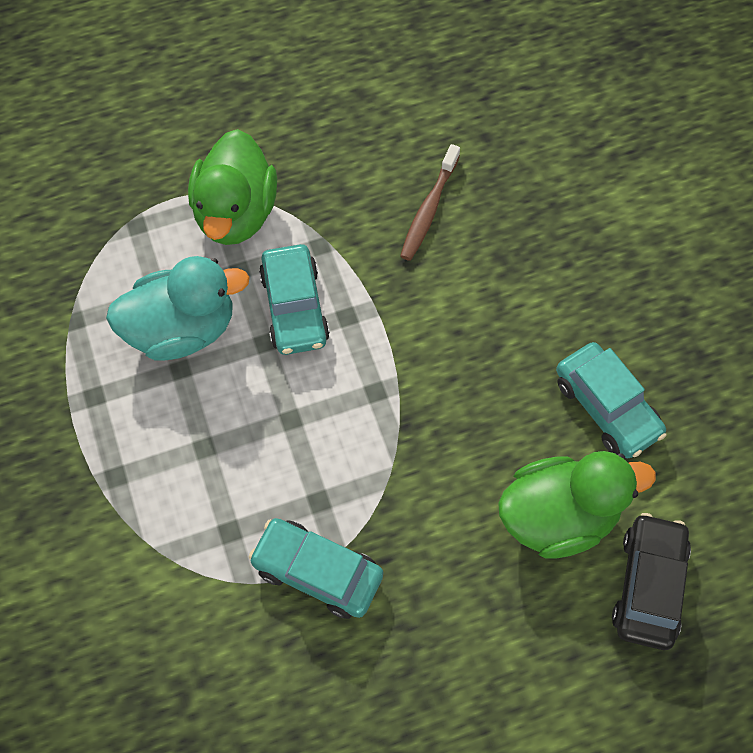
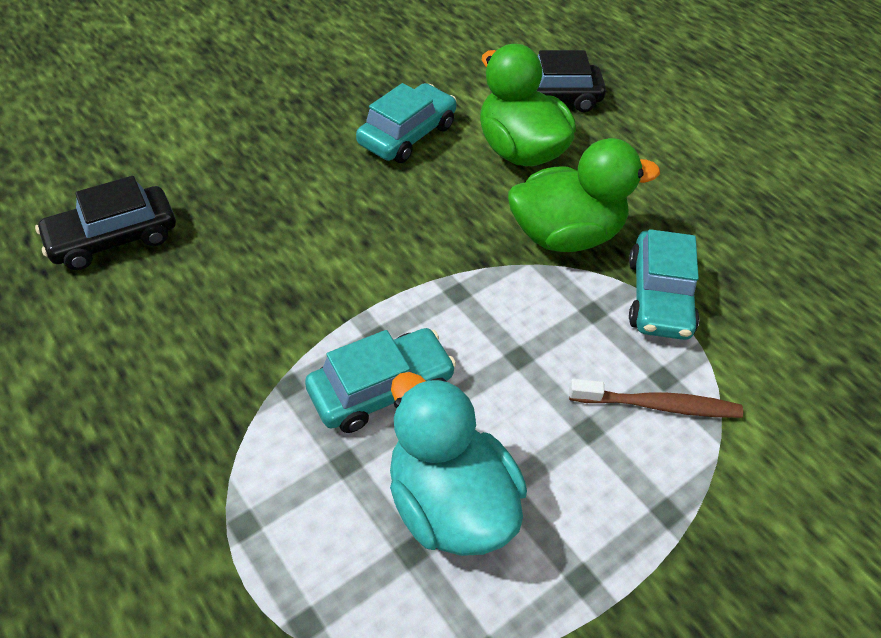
camera: 110 degrees left, 15 degrees down
green duck [188,129,277,245] -> green duck moved to [508,138,660,252]
brown toothbrush [400,144,460,261] -> brown toothbrush moved to [569,379,743,418]
none -> black car [35,176,176,270]

